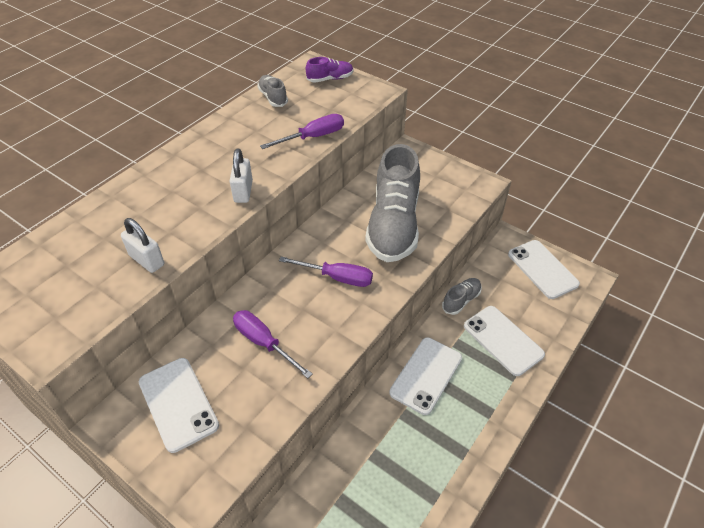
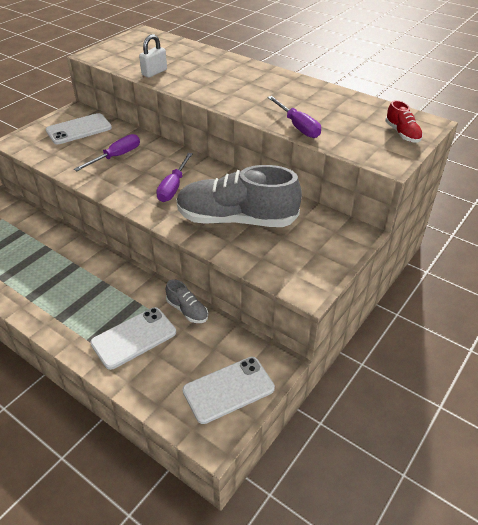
camera: 90 degrees right, 5 degrees down
white padlock [230,149,253,203] -> none
grey shoe [257,75,288,107] -> none
purple shoe [306,57,353,83] -> red shoe [385,100,423,143]
white phone [389,337,462,415] -> none

